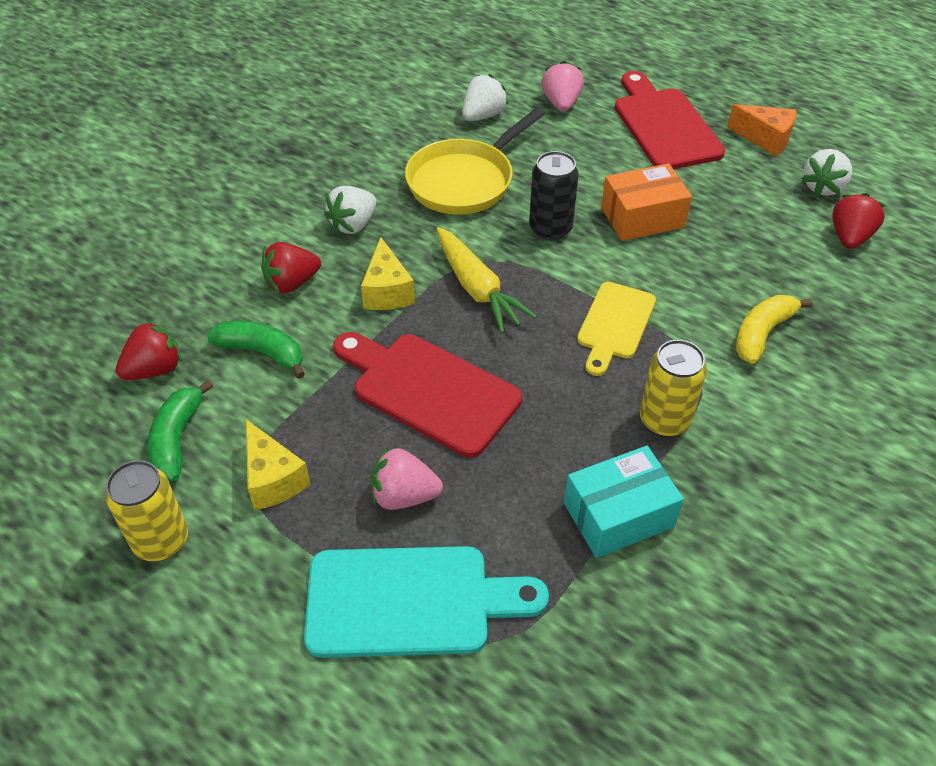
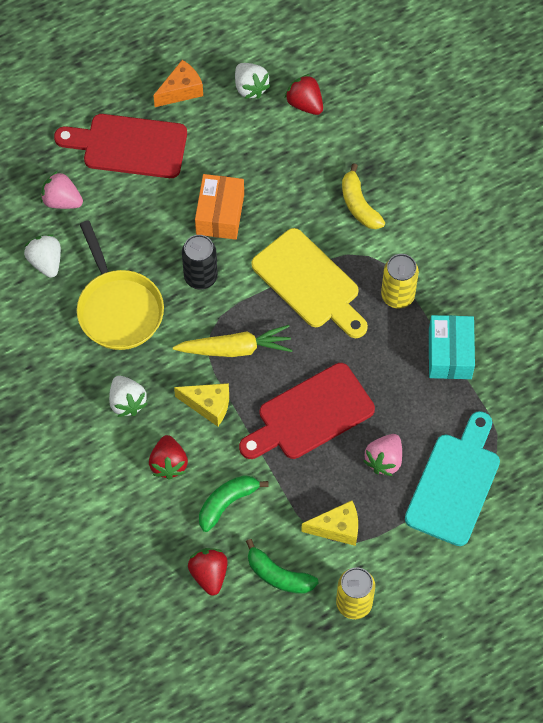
camera: 65 degrees left, 15 degrees up
yellow cutting board [577,282,656,376] -> yellow cutting board [251,228,368,338], size x1.55

